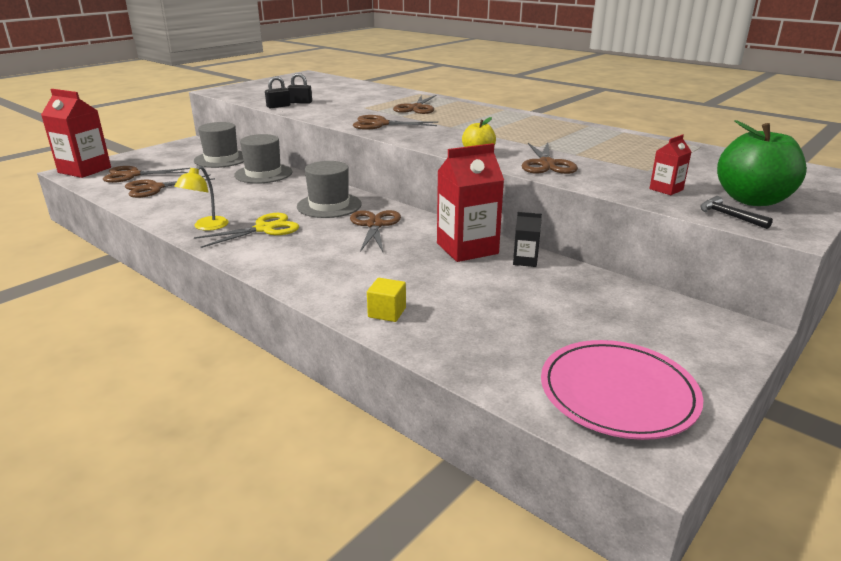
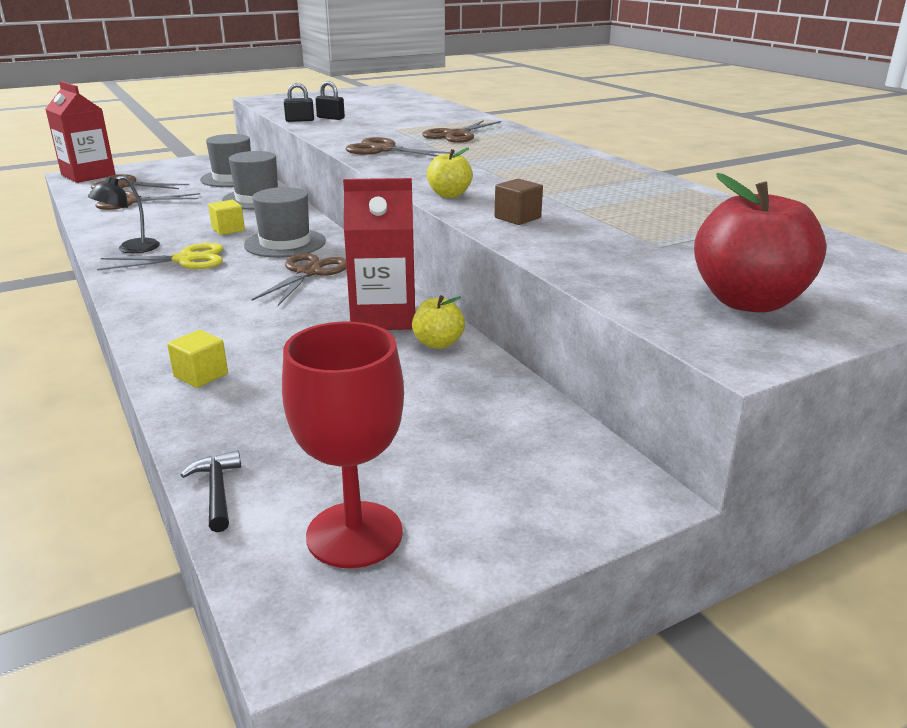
camera: 20 degrees right, 0 degrees up
yellow lamp [174,166,229,231] -> black lamp [87,176,160,253]
black carton [513,212,542,267] -> yellow apple [412,295,465,349]
brown scissors [522,142,578,174] -> brown cube [495,179,543,225]
pink plate [541,340,703,440] -> red goblet [282,322,404,568]
red carton [649,134,692,195] -> none
black hammer [700,196,773,229] -> black hammer moved to [181,450,241,532]
green apple [717,120,807,206] -> red apple [694,173,827,313]
none -> yellow cube [208,200,245,235]

